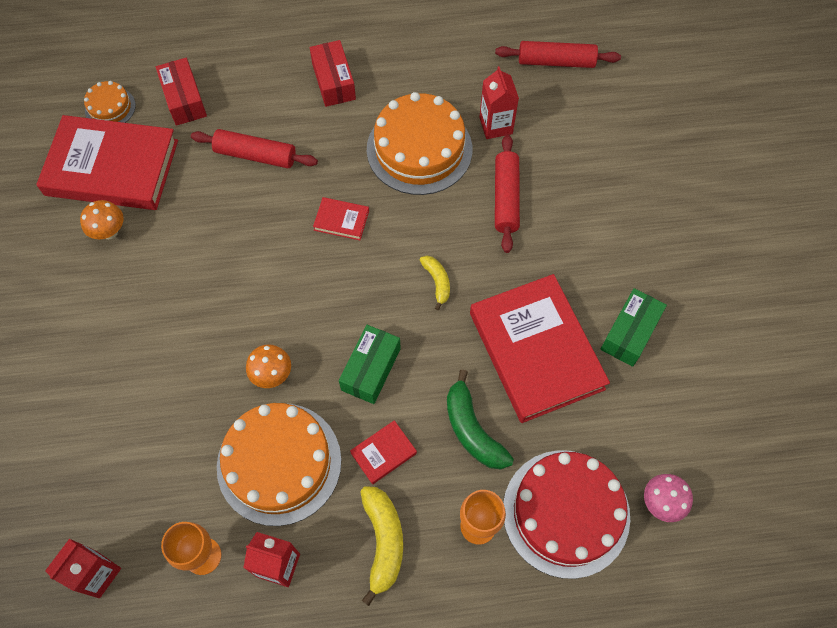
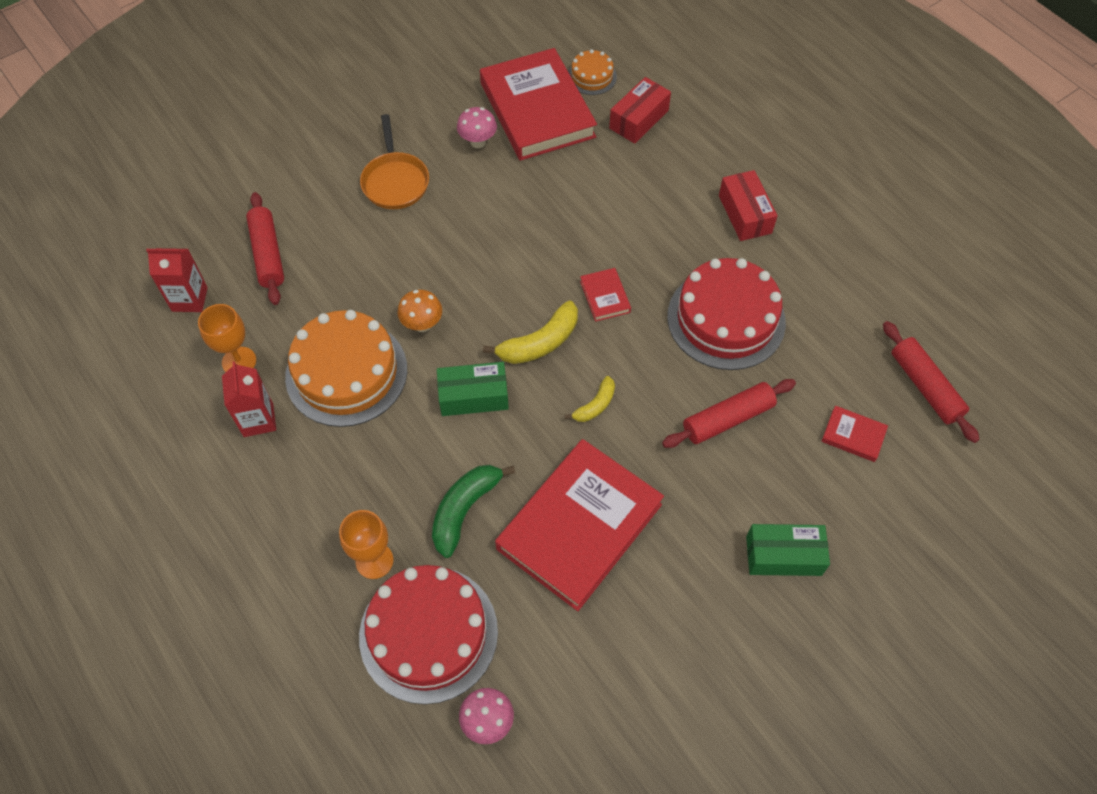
camera: 60 degrees right, 5 degrees down
orange mushroom [80,200,123,239] -> pink mushroom [457,107,497,148]
red rolling pin [191,129,318,168] -> red rolling pin moved to [246,192,284,305]
red box [310,40,356,107] -> red box turned 60 degrees counterclockwise [719,170,778,241]
red book [350,420,417,484] -> red book moved to [822,406,888,462]
yellow banana [360,486,403,606] -> yellow banana moved to [483,301,578,364]
orange cake [367,92,472,195] -> red cake [667,258,786,370]
red carton [479,66,519,139] -> none
green box [600,288,667,367] -> green box moved to [746,524,830,576]
none -> orange pan [360,114,429,209]

